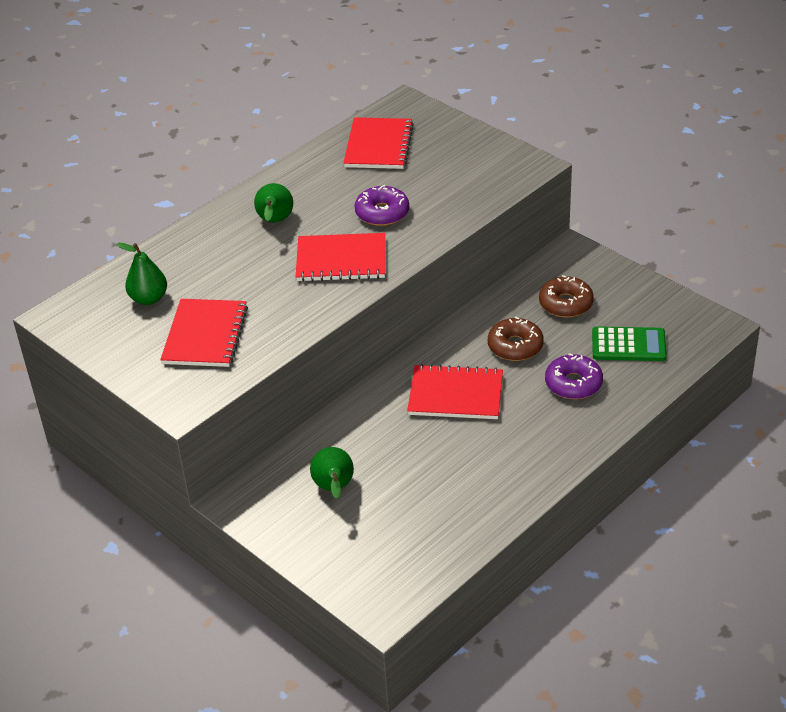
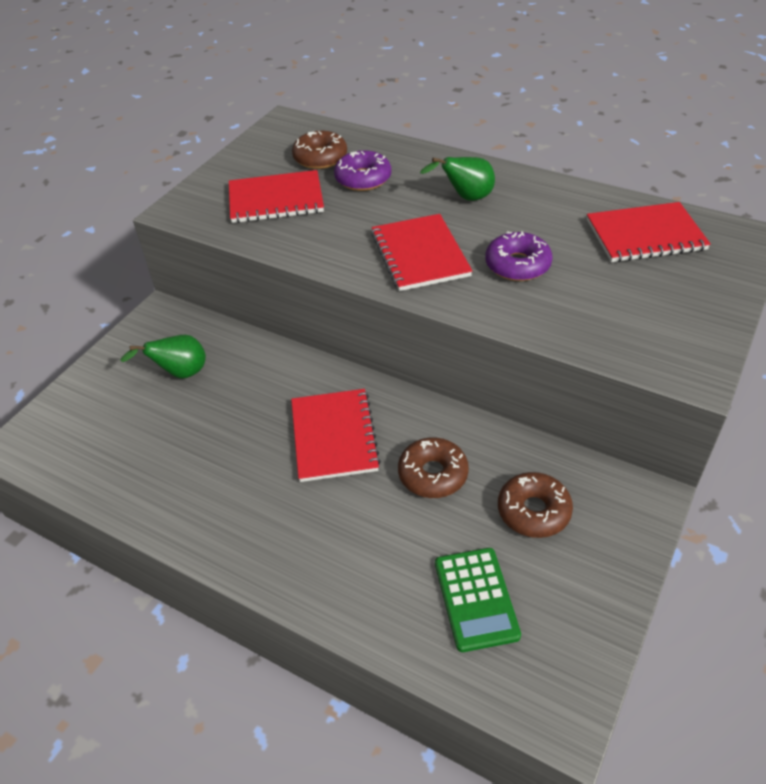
camera: 75 degrees right, 5 degrees up
green pear [117,243,167,305] -> brown donut [292,131,347,169]
purple donut [545,353,603,399] -> purple donut moved to [334,150,391,191]

